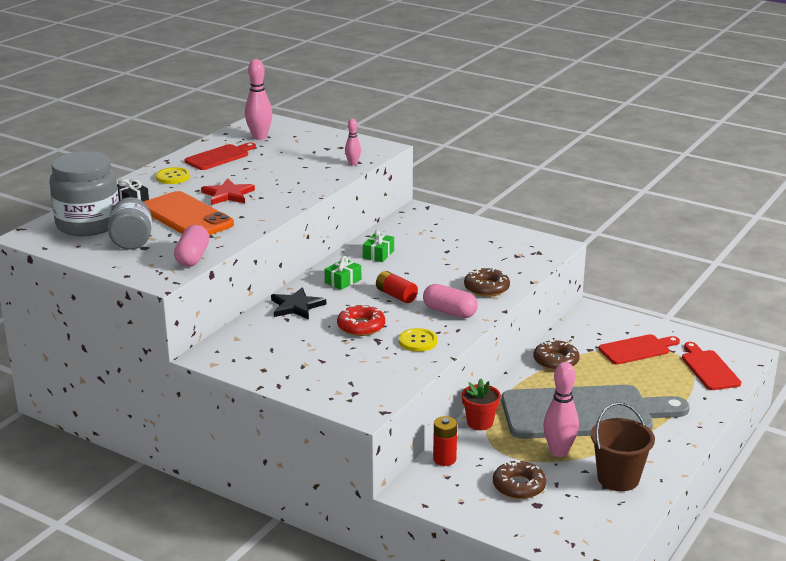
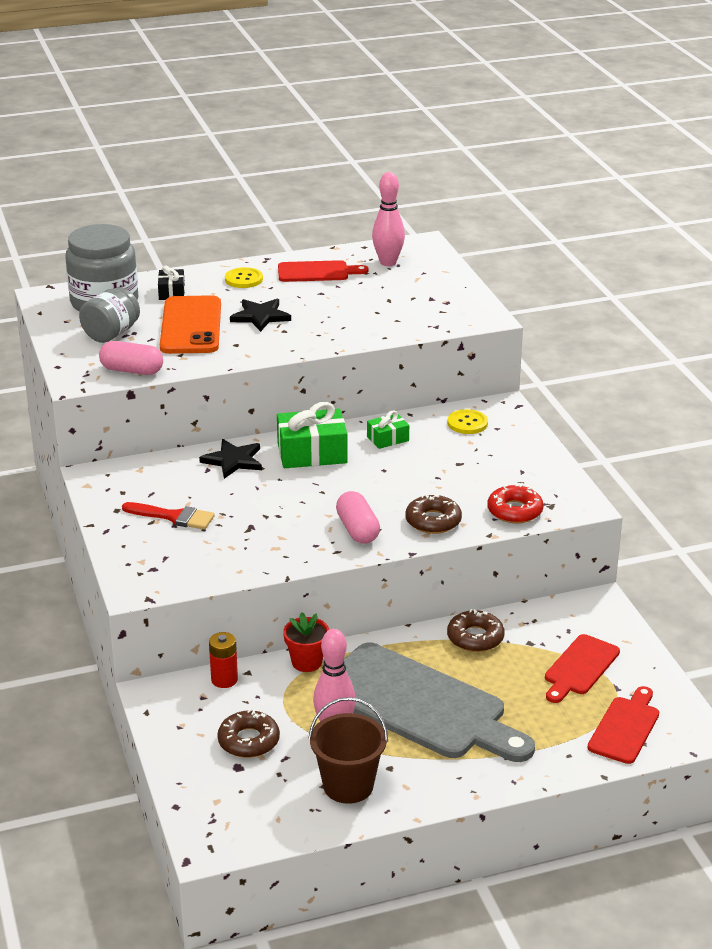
camera: 40 degrees right, 5 degrees up
pink capsule [174,225,209,267] -> pink capsule turned 60 degrees clockwise [99,341,163,375]
red star [201,179,255,205] -> black star [230,299,291,332]
green gift [324,256,361,290] -> green gift [277,402,348,468], size x1.84
red donut [337,304,385,336] -> red donut moved to [487,485,544,523]
pink bowling pin [345,119,361,165] -> none
red battery [376,271,418,303] -> none
yellow button [399,328,438,352] -> yellow button moved to [447,409,488,434]
red cutting board [598,334,680,365] -> red cutting board turned 105 degrees clockwise [545,634,620,703]
none -> red brush [122,502,215,530]

